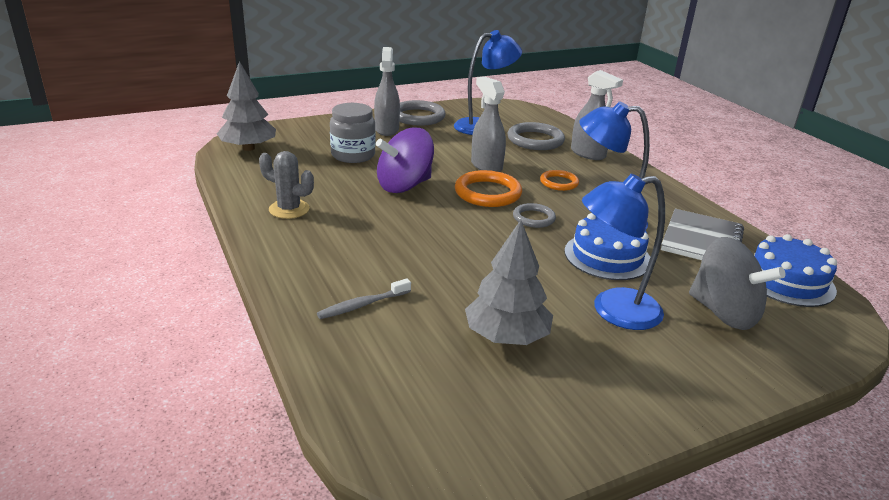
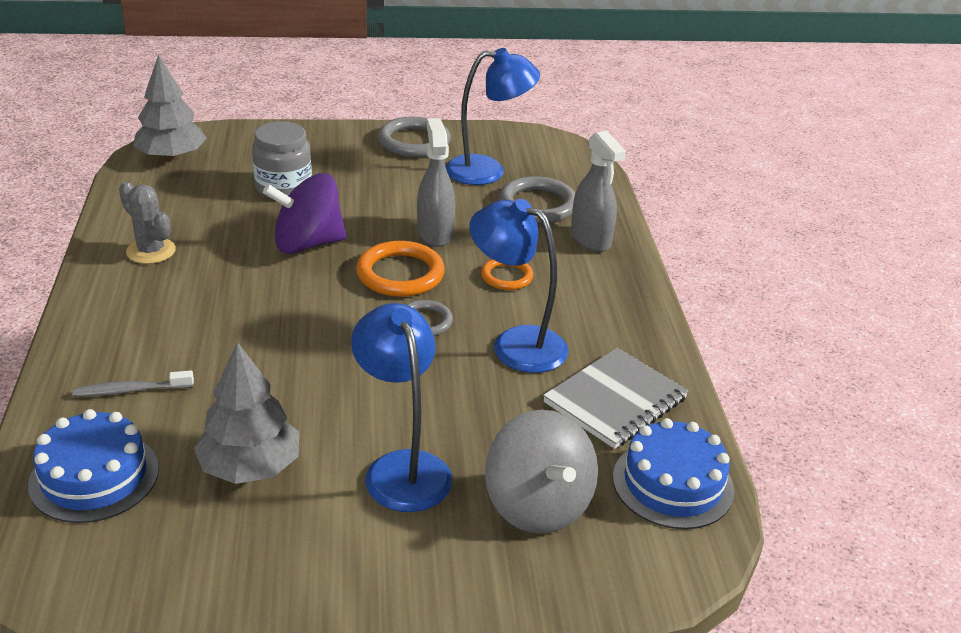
camera: 20 degrees right, 5 degrees up
grey spray bottle [374,47,400,136] -> none
blue cake [564,213,650,280] -> blue cake moved to [28,409,159,523]
blue lamp [582,174,665,330] -> blue lamp turned 60 degrees clockwise [351,303,452,512]

